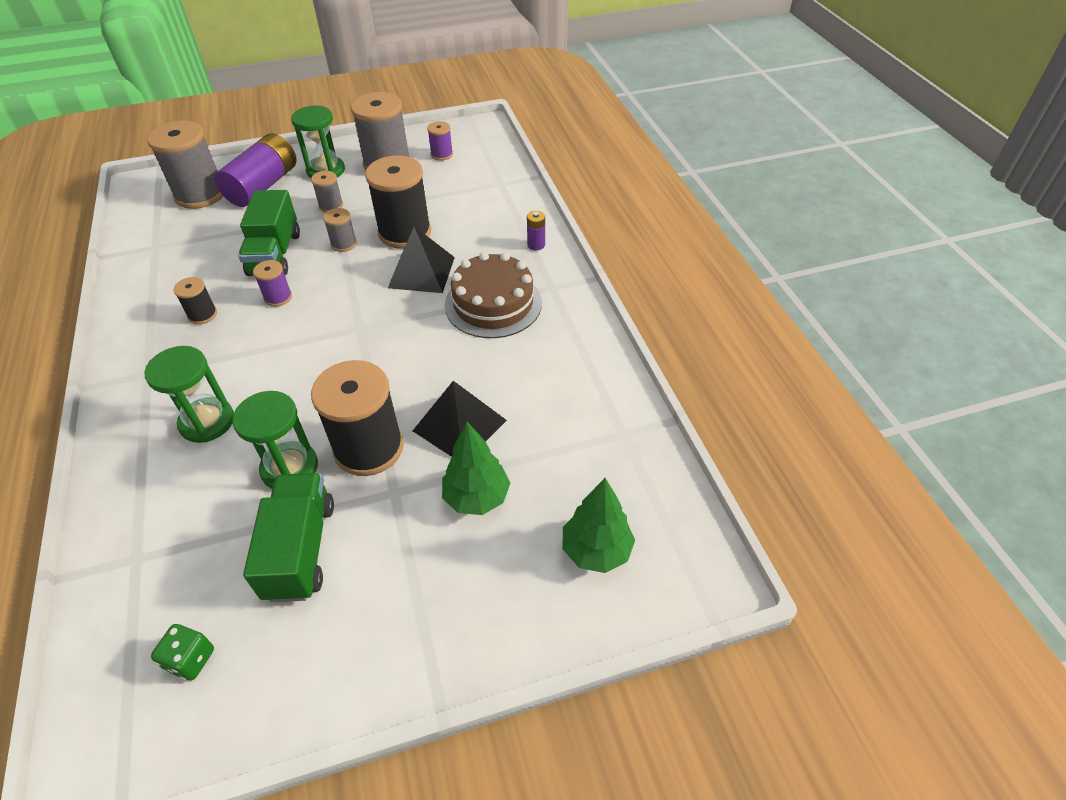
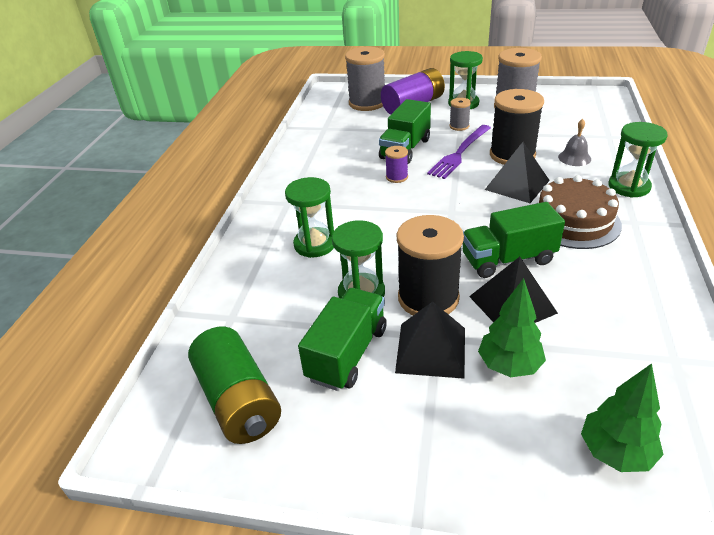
camera: 30 degrees right, 10 degrees down
green dice [151,624,214,680] -> green battery [188,327,281,444]
black spool [174,277,217,324] -> none
grey spool [323,208,357,252] -> purple fork [427,125,491,179]
purple spool [427,121,453,161] -> none
purple battery [527,211,545,250] -> green hourglass [608,122,668,198]
none -> black pyramid [395,302,465,379]
none -> green truck [463,202,565,278]
none -> grey bell [558,119,591,166]

